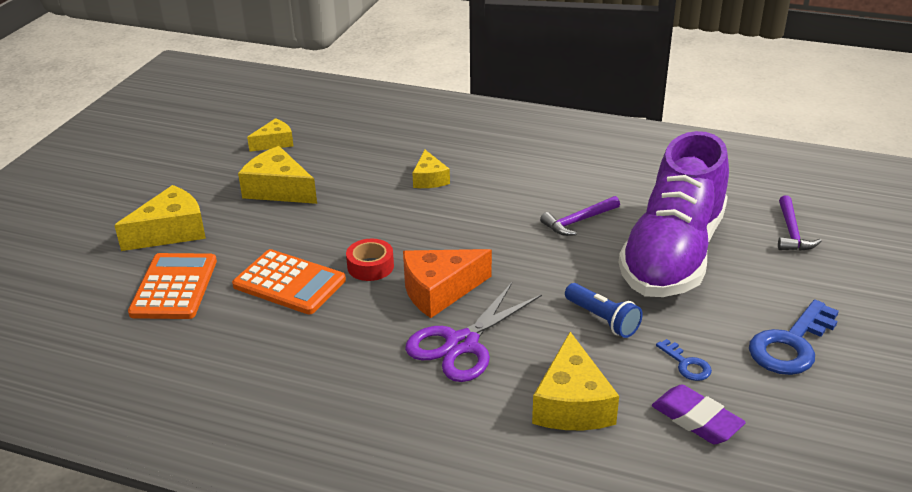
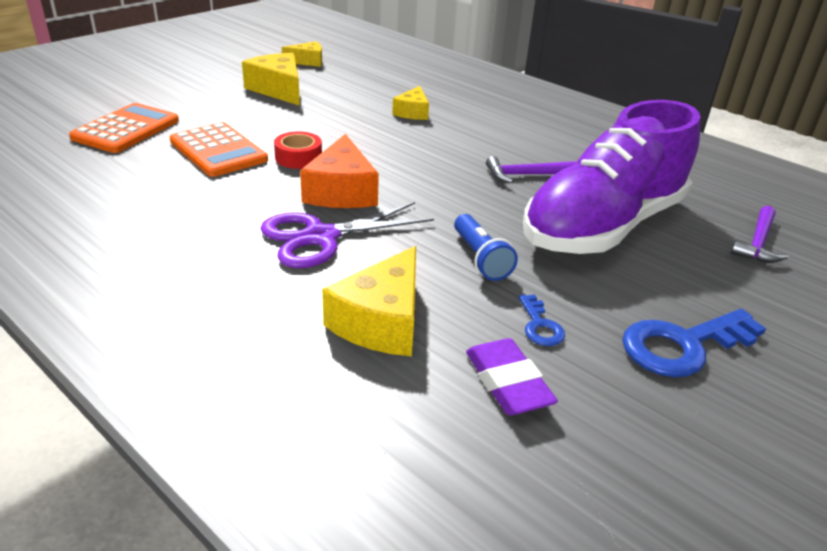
camera: 20 degrees right, 0 degrees up
yellow cheese [114,185,206,251] -> none
orange cheese [403,249,492,318] -> orange cheese turned 90 degrees counterclockwise [300,134,379,208]

